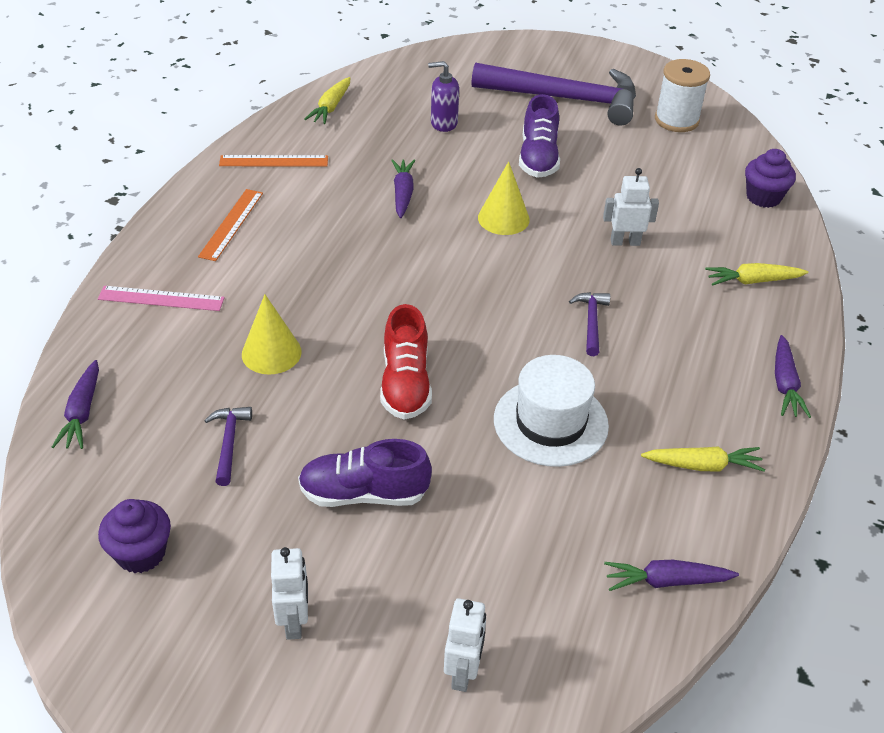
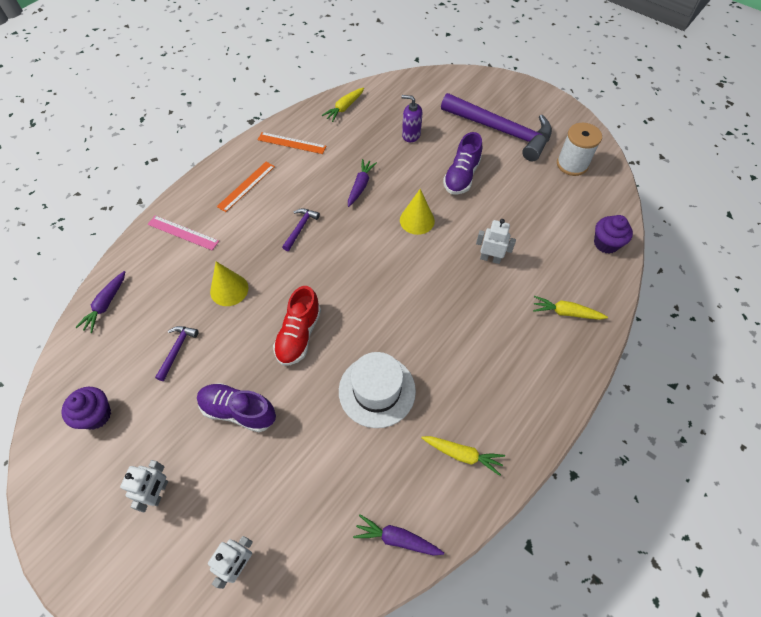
camera: 20 degrees right, 15 degrees up
purple hammer [569,292,610,356] -> purple hammer moved to [282,208,320,251]
purple carrot [775,335,811,418] -> none

